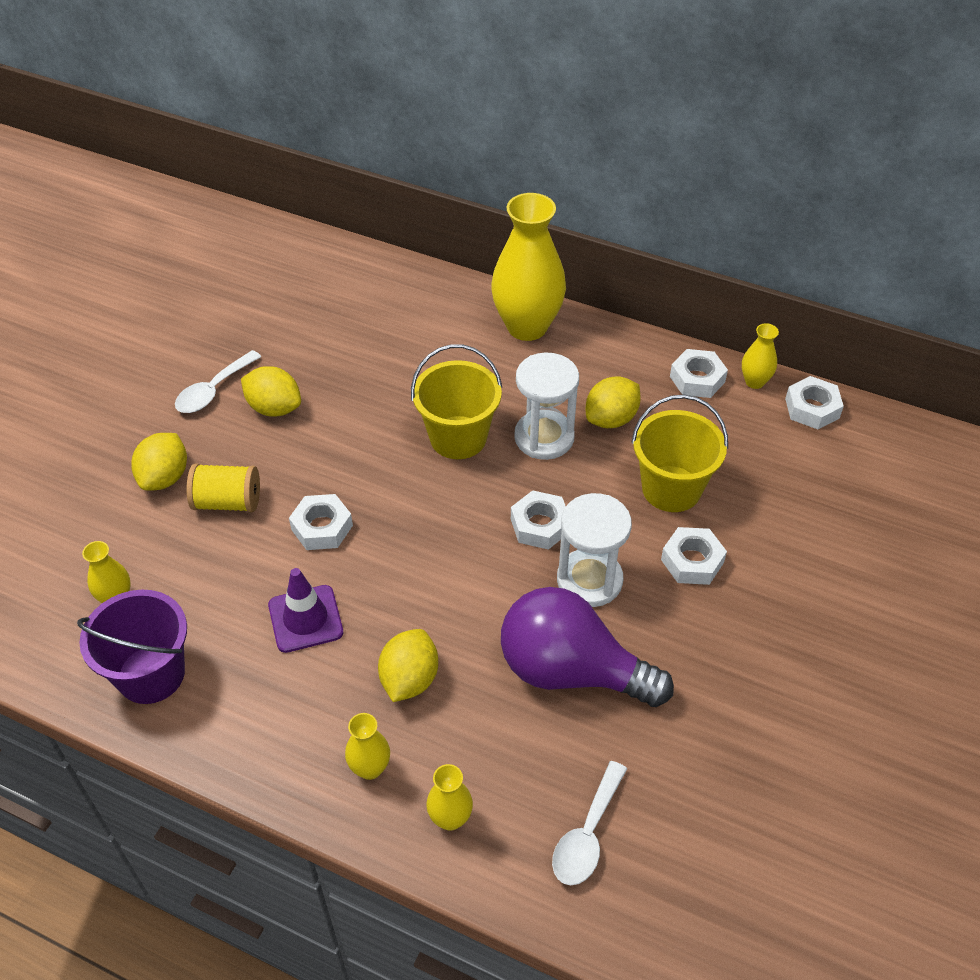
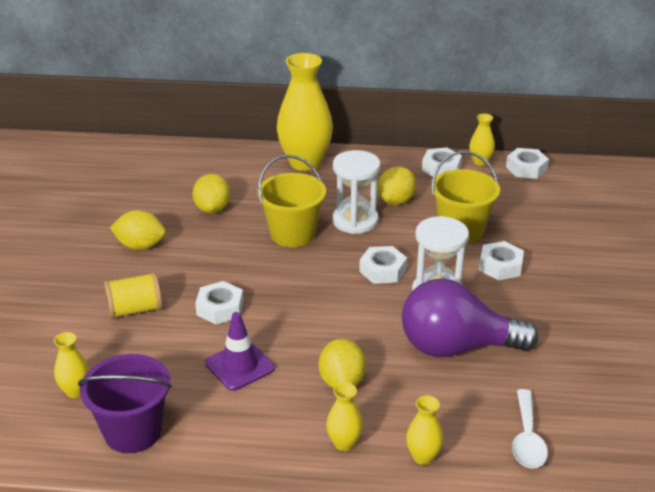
camera: 20 degrees left, 15 degrees down
yellow lemon [131,433,187,491] -> yellow lemon moved to [192,174,230,214]
white spoon [175,350,261,413] -> none

